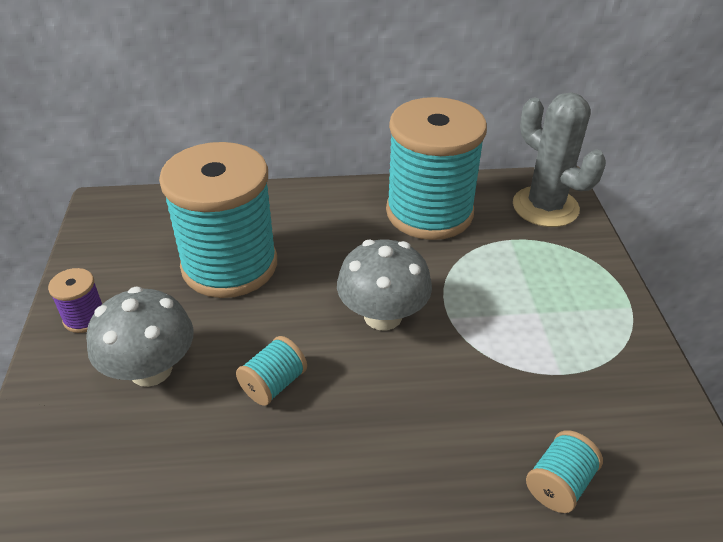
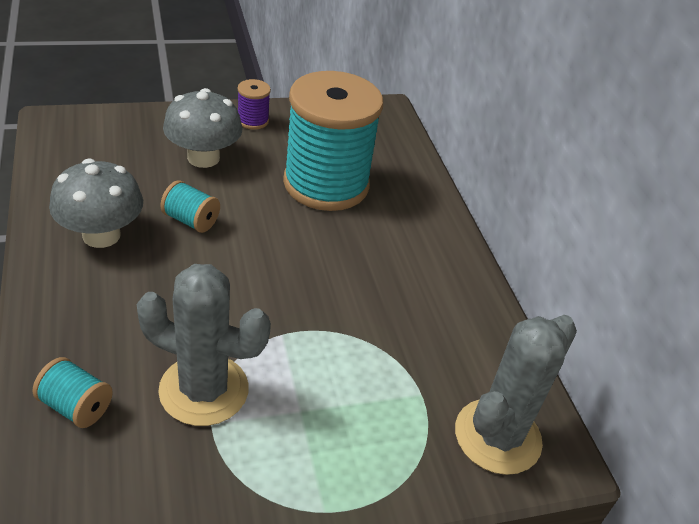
camera: 75 degrees right, 0 degrees up
grey mushroom [337,240,432,330] -> grey mushroom moved to [49,159,143,248]
turquoise spool [386,97,487,240] -> none
none -> grey cactus [137,264,271,426]

